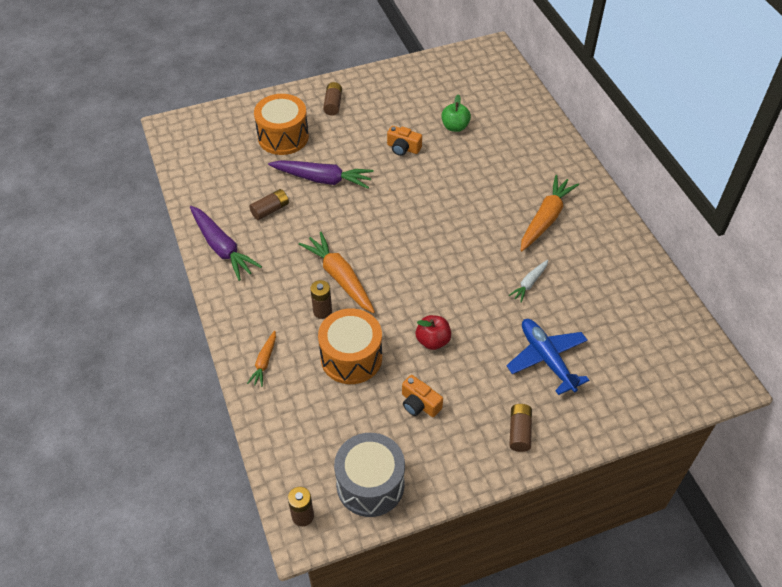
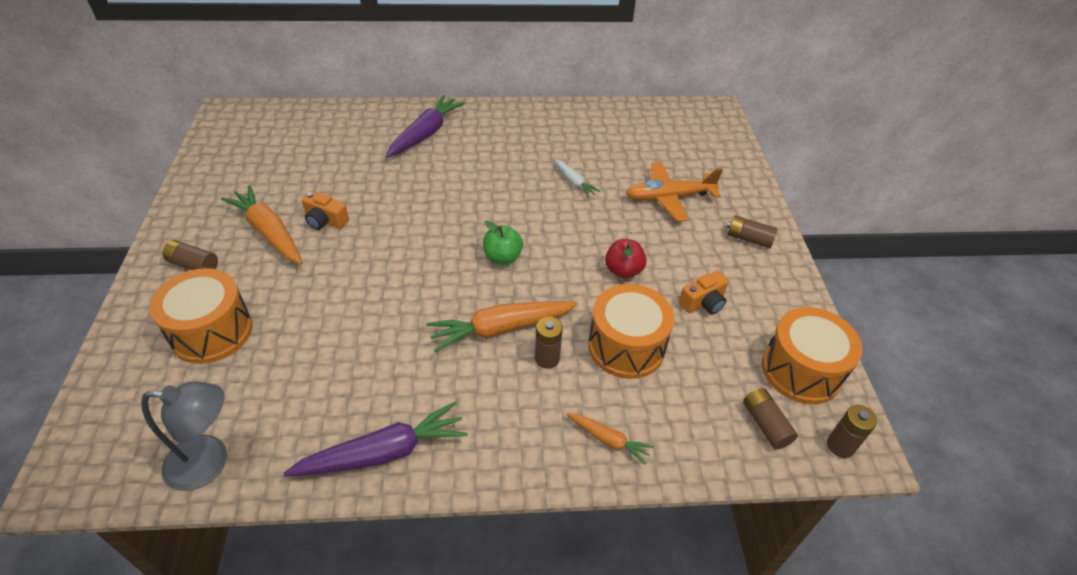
camera: 75 degrees left, 5 degrees down
brown battery [249,189,289,220] -> brown battery moved to [743,388,798,450]
purple carrot [268,160,374,189] -> purple carrot moved to [386,95,465,158]
grey drum [334,433,405,517] -> orange drum [762,307,863,405]
orange camera [387,126,422,156] -> orange camera turned 75 degrees clockwise [302,191,349,230]
green apple [441,94,471,132] -> green apple moved to [483,220,523,264]
blue plane [506,319,589,395] -> orange plane [626,162,723,222]
orange carrot [521,175,579,251] -> orange carrot moved to [221,185,303,264]
none -> grey lamp [141,382,227,491]

